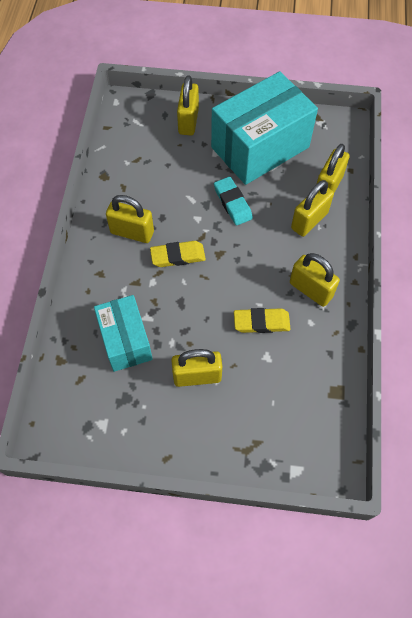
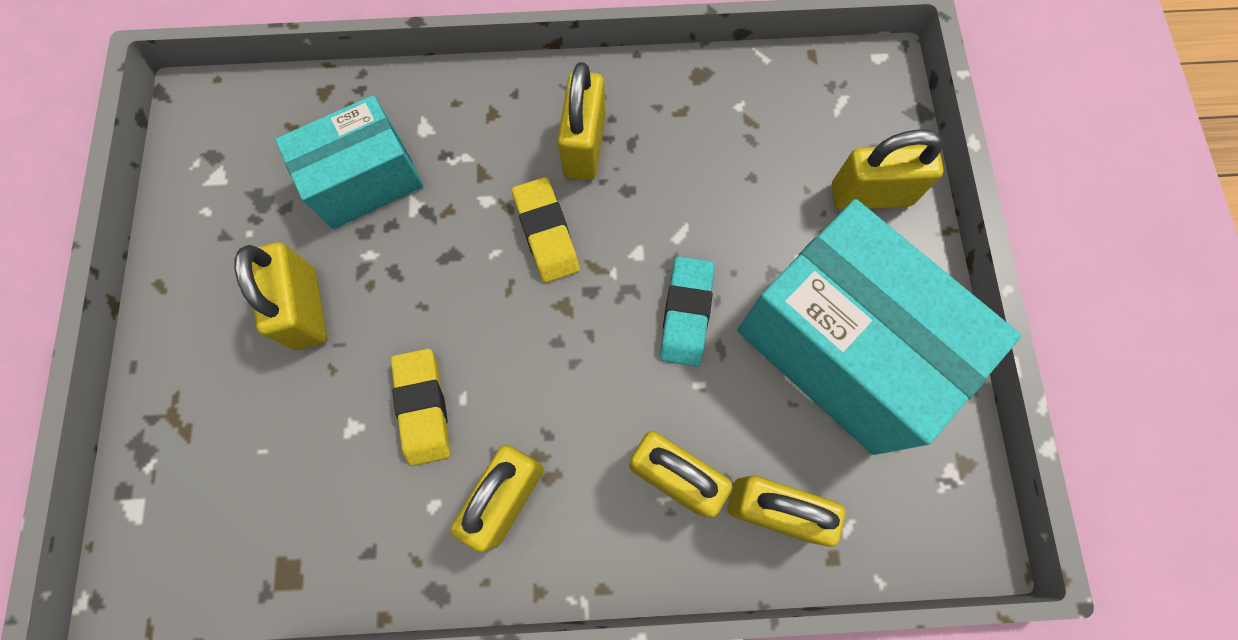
camera: 80 degrees right, 10 degrees up
turquoise eraser [214,177,253,226] -> turquoise eraser turned 45 degrees counterclockwise [660,256,715,366]

